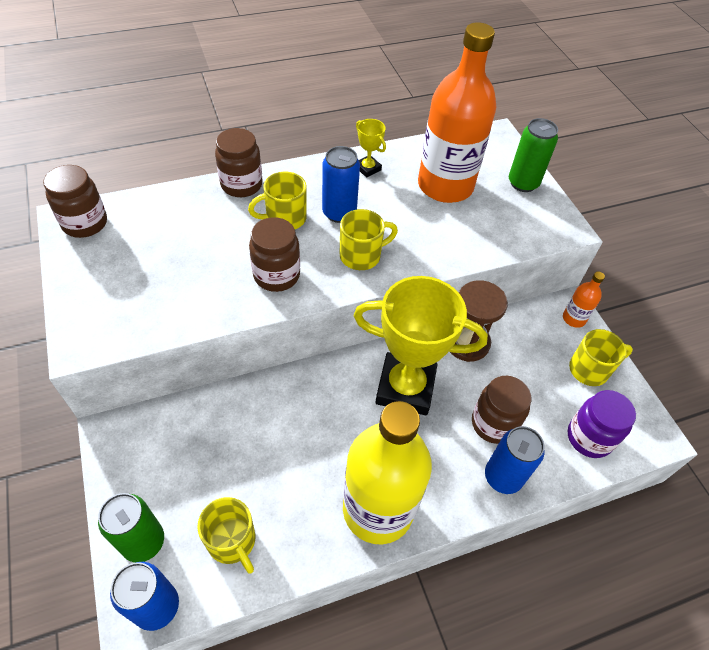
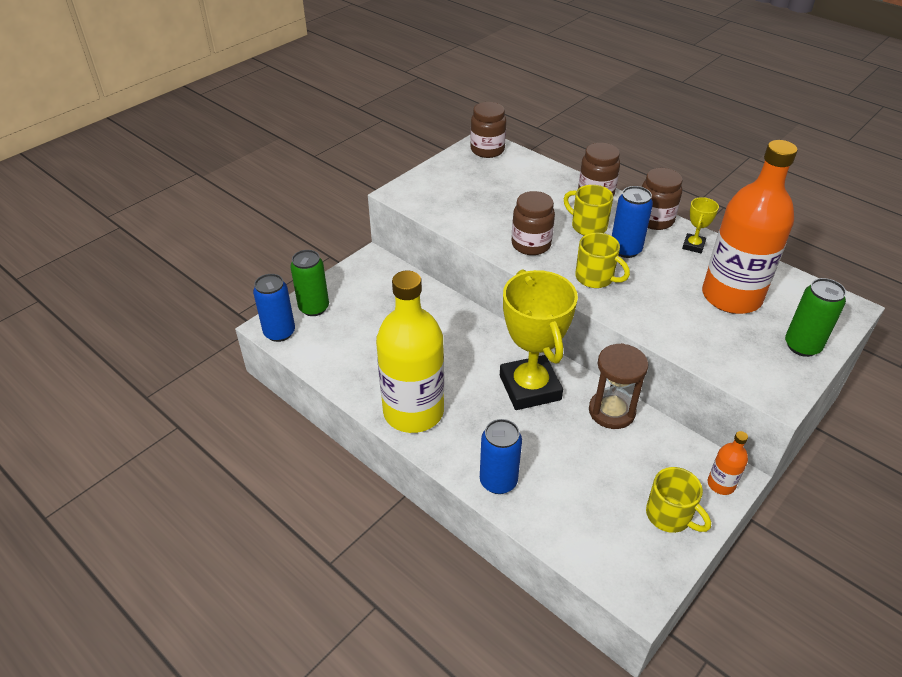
camera: 65 degrees right, 10 degrees down
yellow mug [197,497,255,574] -> none
brown jar [472,376,531,444] -> brown jar moved to [642,168,683,230]
purple jar [568,390,636,458] -> none

